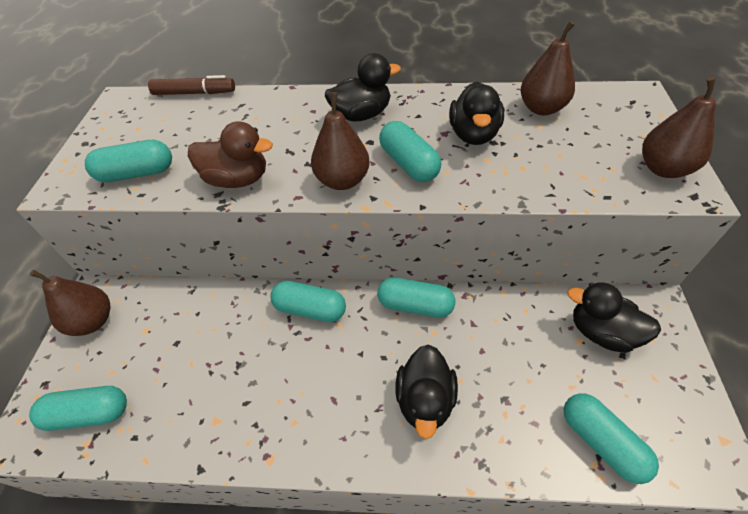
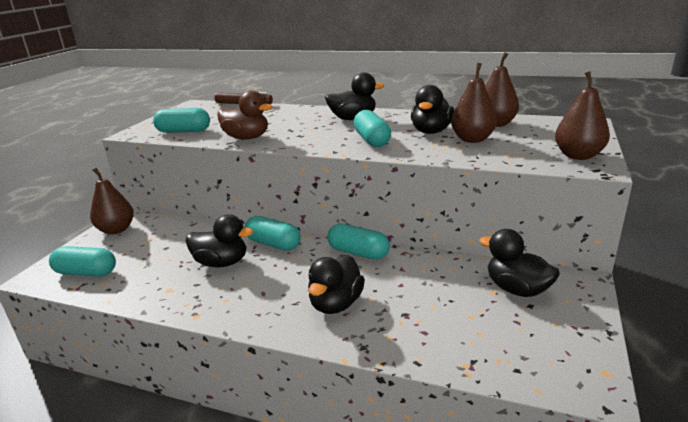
camera: 15 degrees right, 25 degrees down
brown pear [311,92,370,190] -> brown pear moved to [451,63,497,143]
turquoise capsule [564,393,659,484] -> none
none -> black duck [185,214,253,267]

